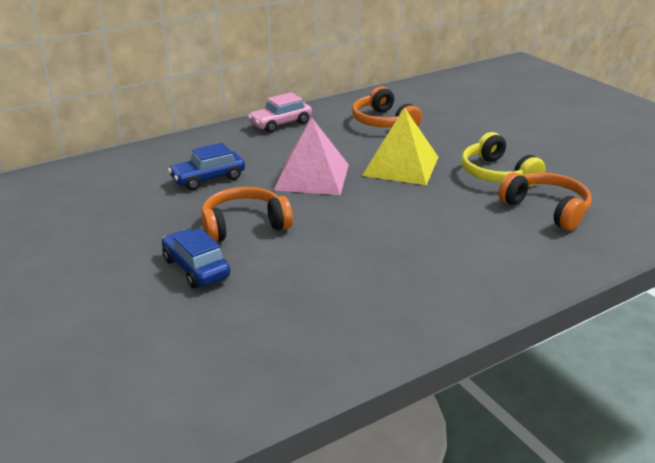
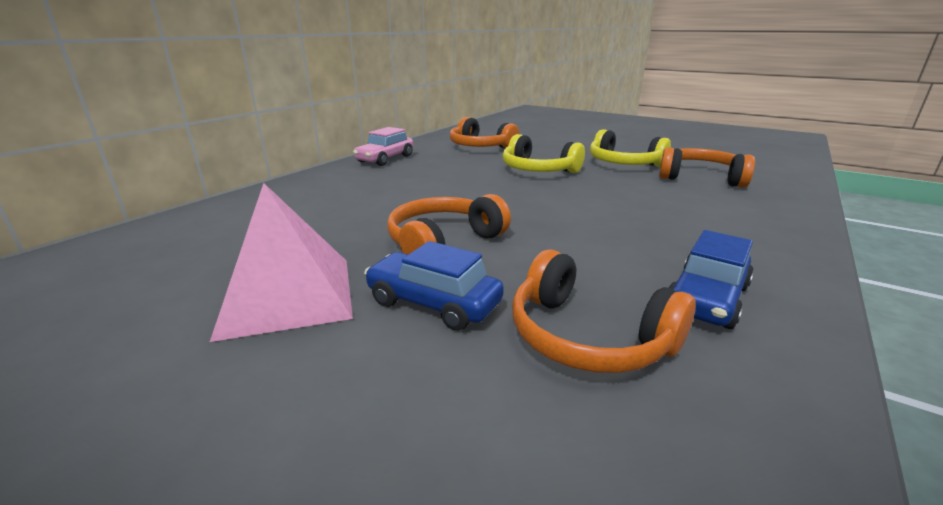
camera: 25 degrees left, 5 degrees down
blue car [168,143,245,190] -> blue car moved to [668,230,754,329]
pink pyramid [274,117,349,195] -> pink pyramid moved to [210,183,353,342]
yellow pyramid [362,108,438,185] -> yellow headphones [502,134,585,173]
none -> orange headphones [512,249,696,373]

